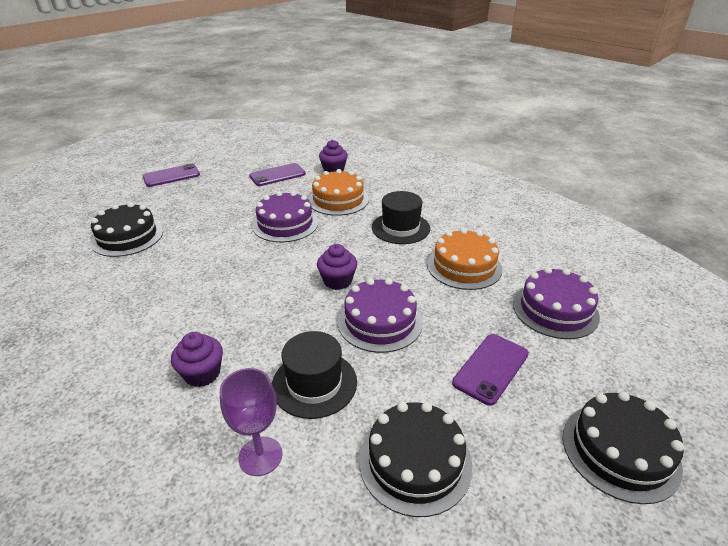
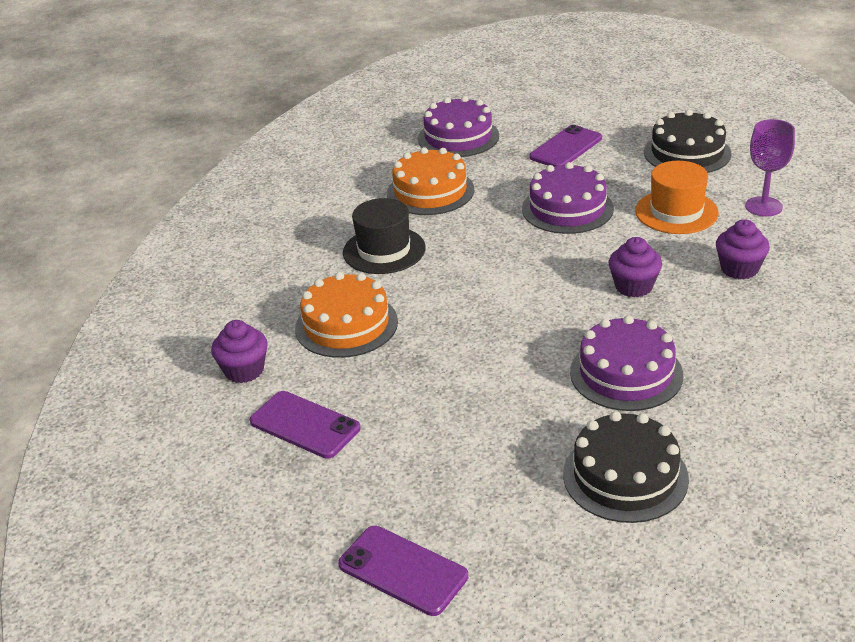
camera: 115 degrees left, 0 degrees up
purple cake [252,191,318,242] -> purple cake moved to [570,315,683,411]
black hat [272,331,357,419] -> orange hat [635,161,719,234]
purple cupcake [317,244,357,290] -> purple cupcake moved to [609,237,662,297]
purple phone [452,334,529,406] -> purple phone turned 60 degrees counterclockwise [529,125,602,167]
black cake [563,391,684,504] -> none

